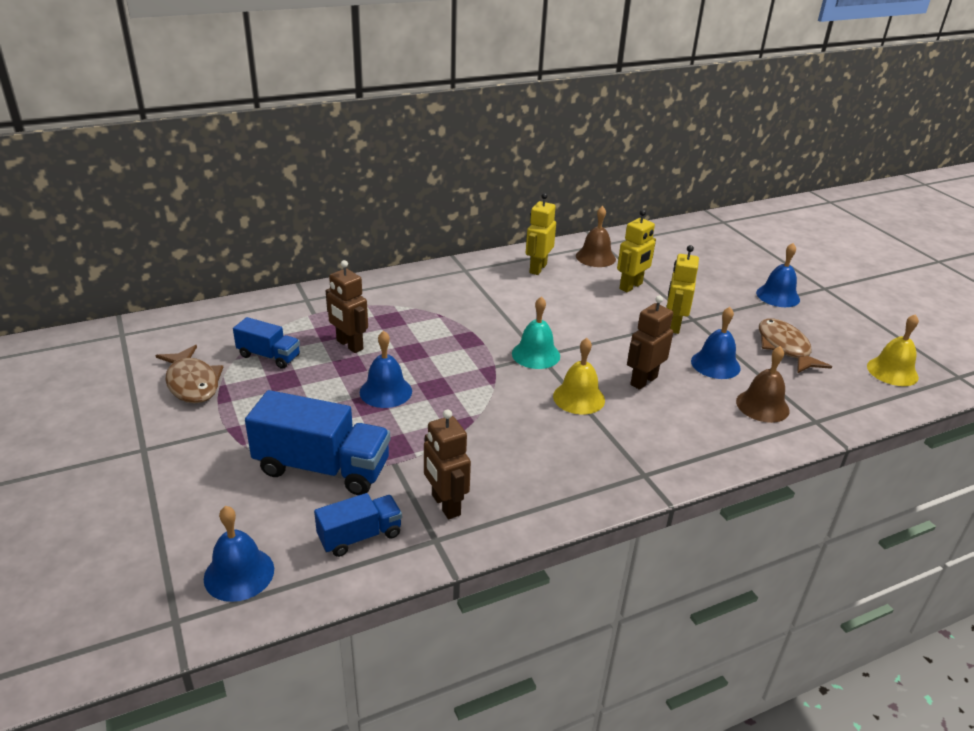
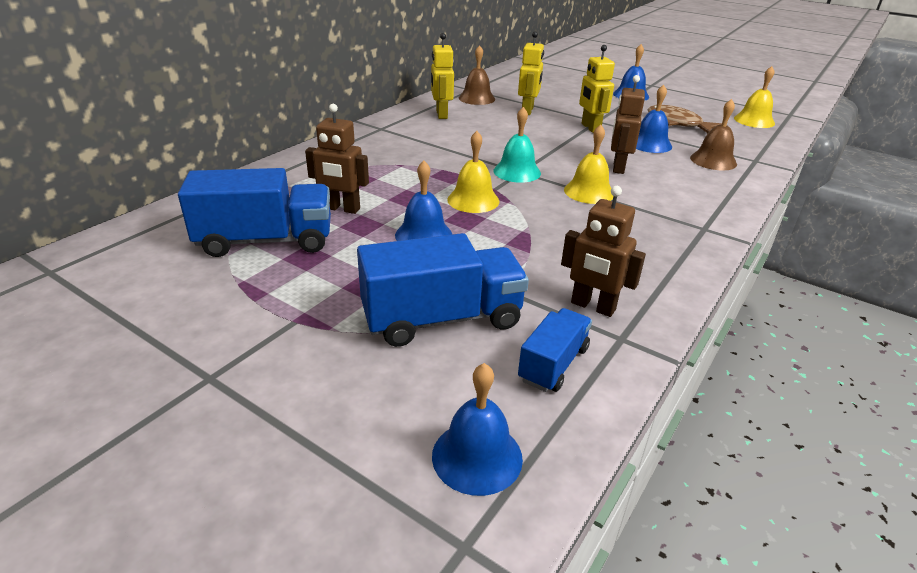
camera: 30 degrees left, 0 degrees up
brown fish [156,345,223,403] -> none
blue truck [233,317,300,369] -> blue truck [178,168,331,257], size x1.77
none -> yellow bell [447,131,499,213]

